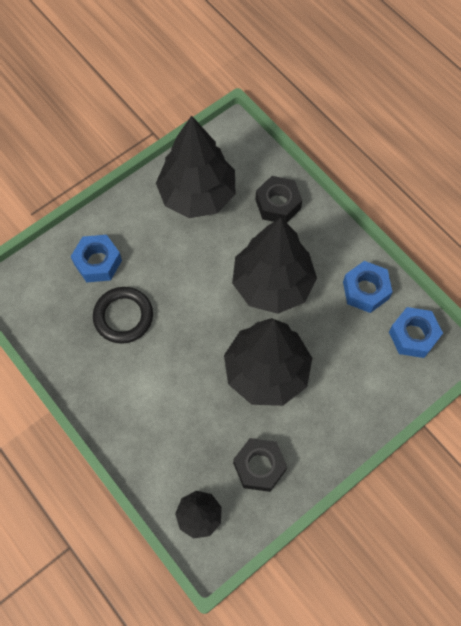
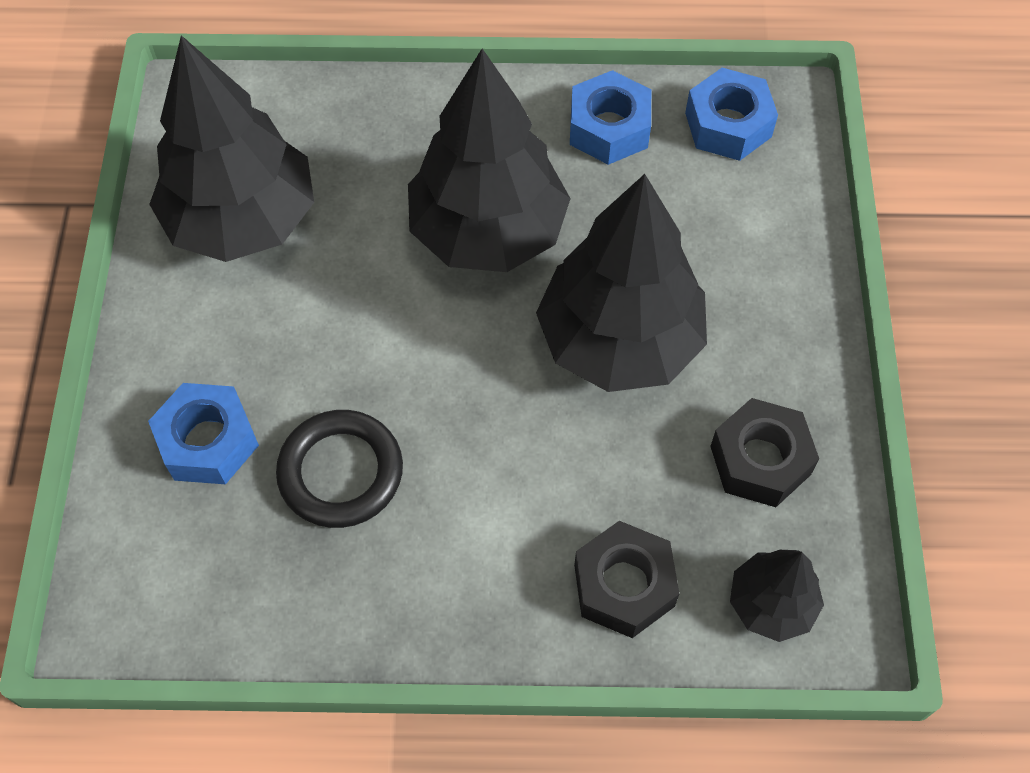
camera: 50 degrees left, 5 degrees down
black nut [255,176,302,223] -> black nut moved to [574,521,679,638]

